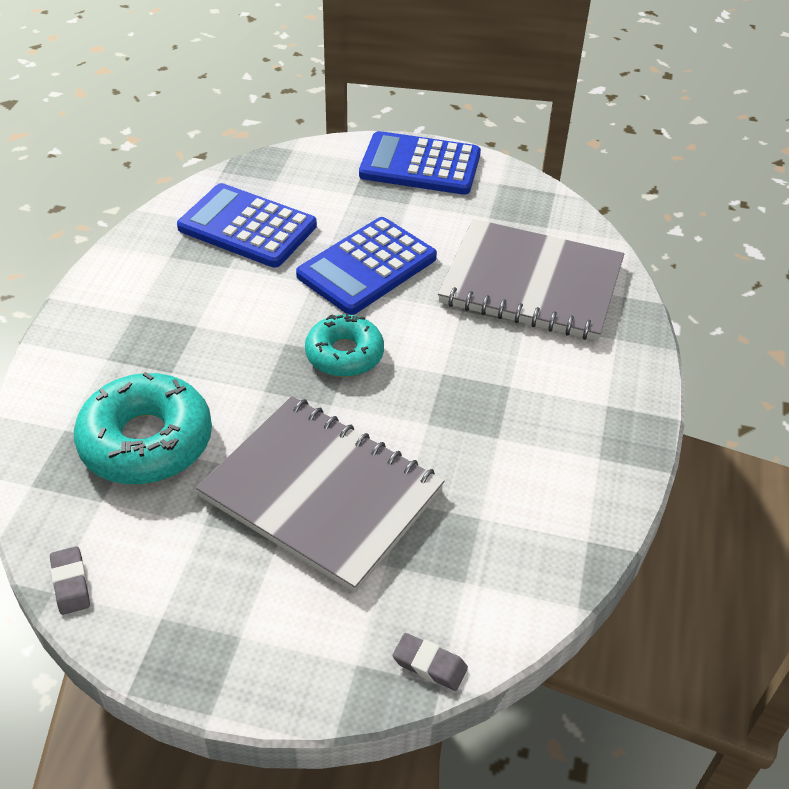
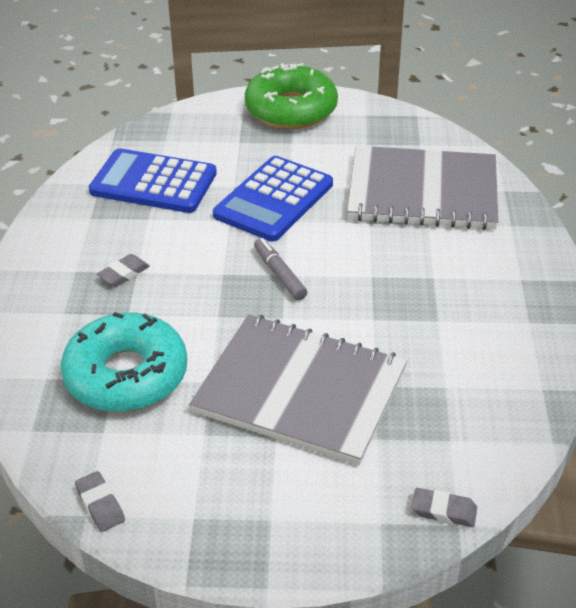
camera: 10 degrees left, 5 degrees down
turquoise donut [305,313,384,377] -> grey marker [254,238,307,300]
blue calculator [359,131,481,195] -> green donut [245,63,338,129]
none -> grey eraser [97,254,150,287]

